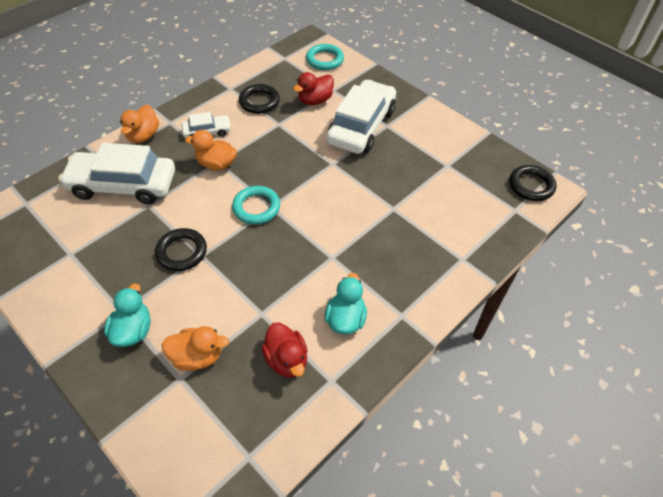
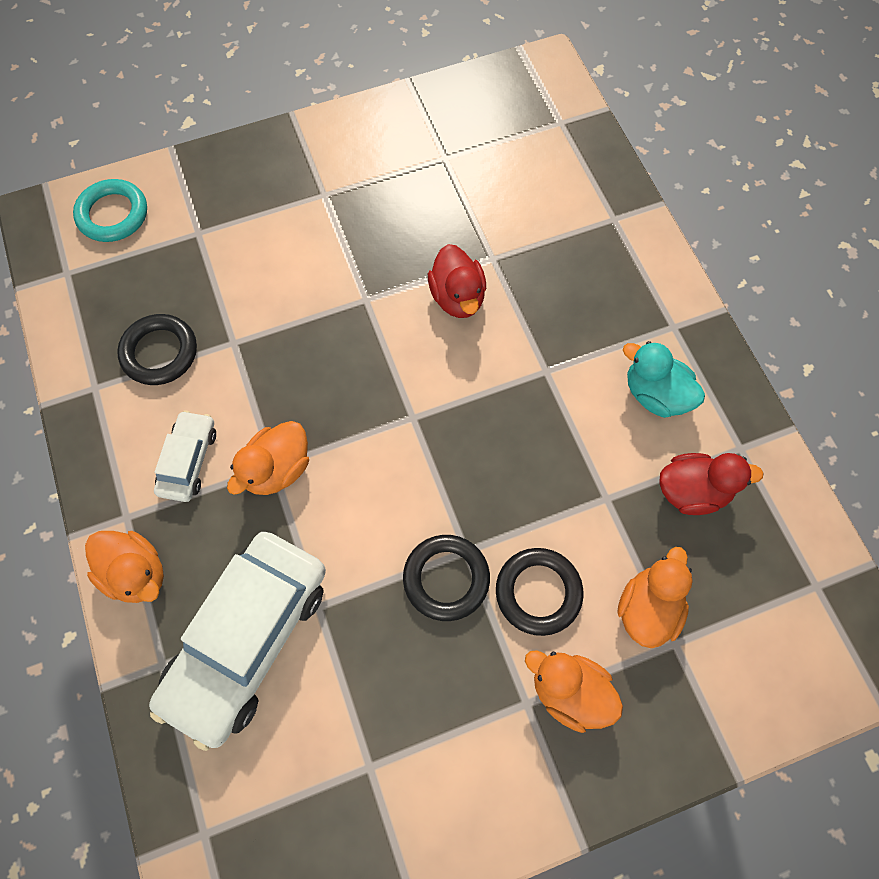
camera: 65 degrees left, 15 degrees up
turquoise duck [104,283,151,347] -> orange duck [525,650,623,733]
turquoise ring [232,186,280,224] -> none
red duck [293,72,334,105] -> red duck moved to [428,244,486,318]
white car [326,80,396,154] -> none
black ring [509,165,556,201] -> black ring moved to [496,548,583,636]

